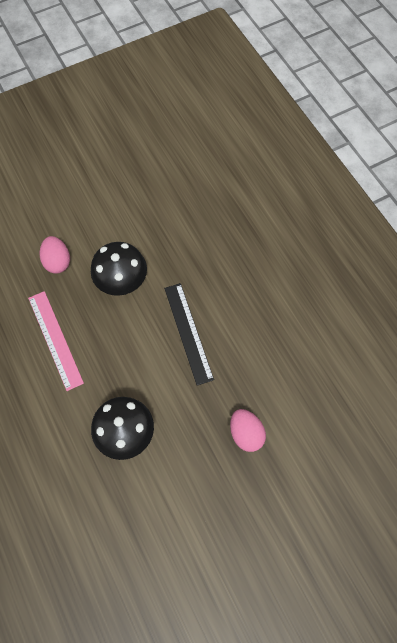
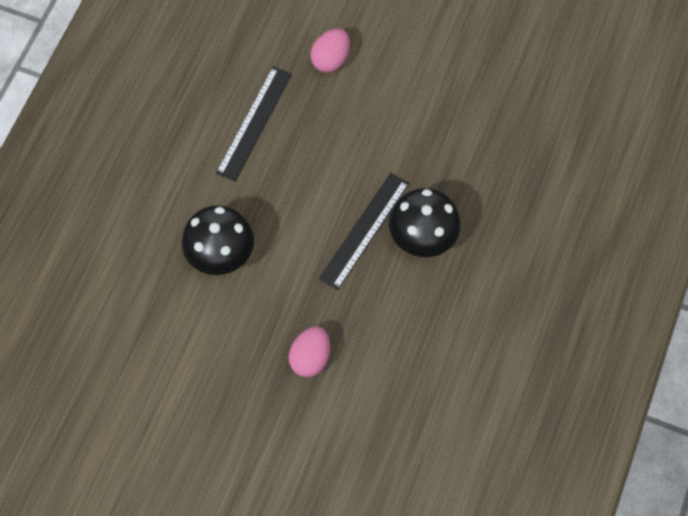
camera: 50 degrees right, 0 degrees up
pink ruler [28,291,84,391] -> black ruler [216,67,292,181]
black mushroom [91,242,147,296] -> black mushroom moved to [389,188,461,257]

